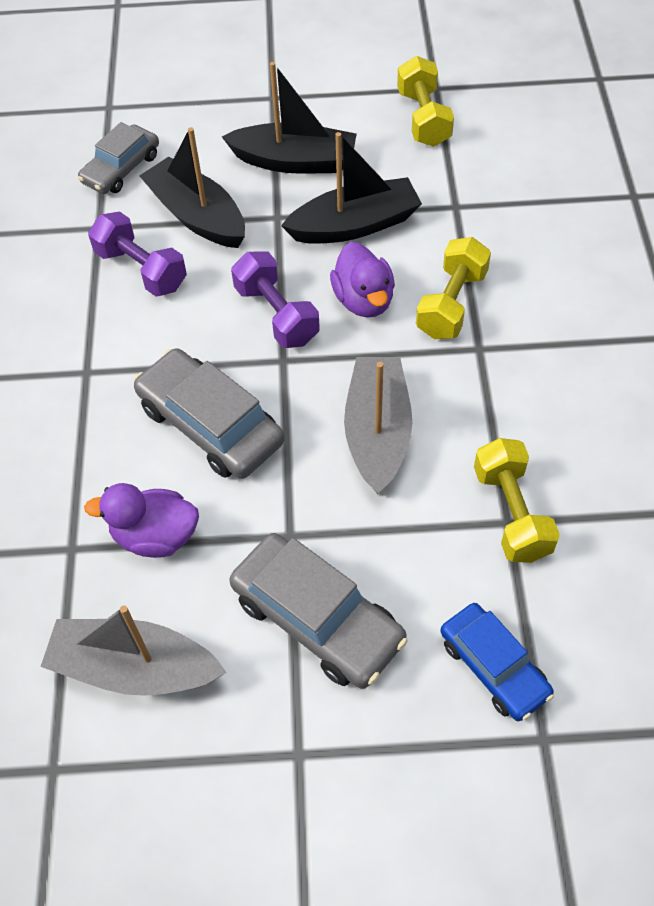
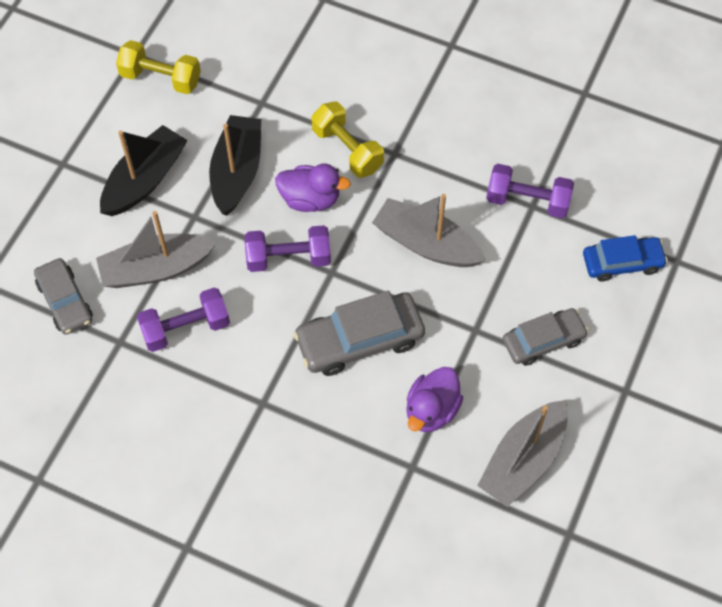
camera: 65 degrees left, 5 degrees up
black boat [140,127,245,248] -> grey boat [96,211,217,288]
grey car [229,533,408,689] -> grey car [503,308,588,366], size x0.66
yellow dumbbell [474,438,560,563] -> purple dumbbell [486,164,574,218]

